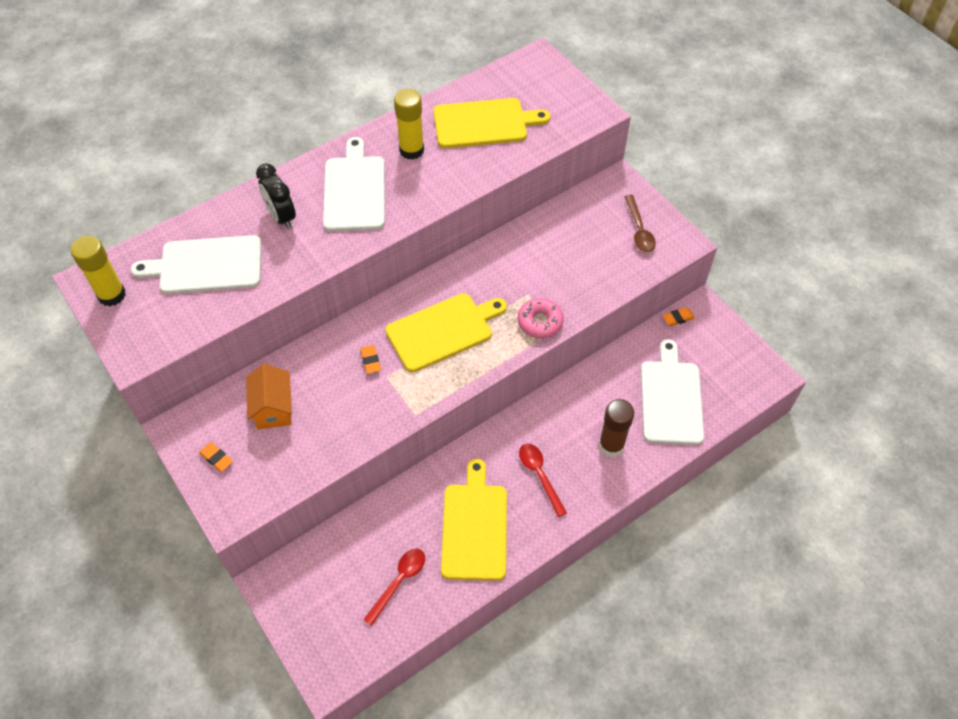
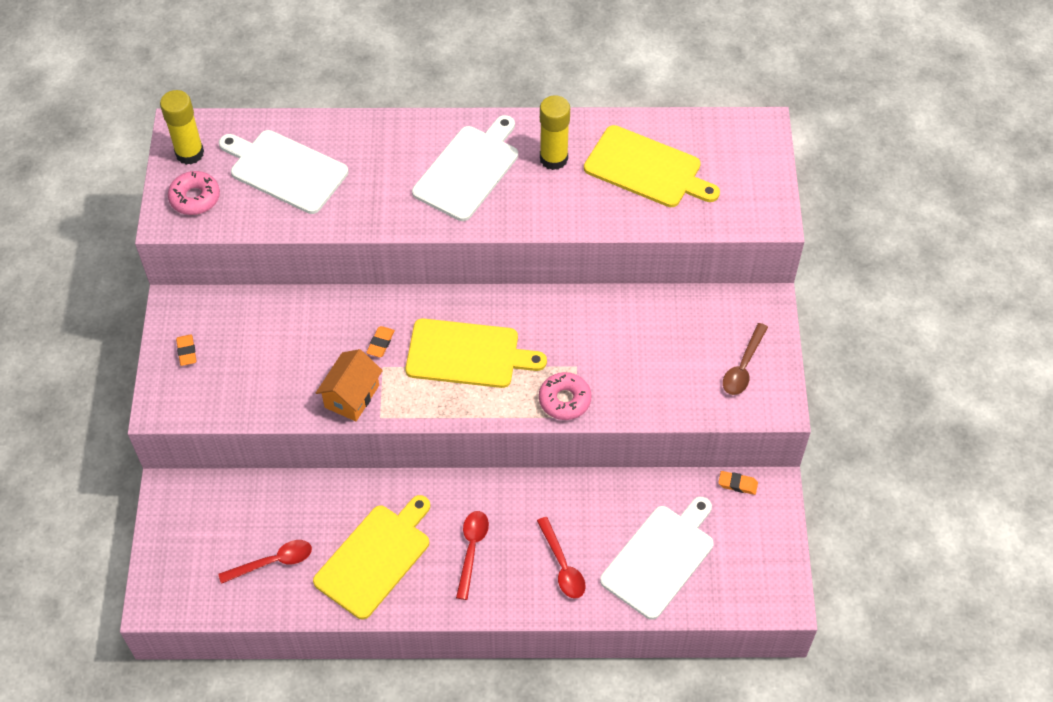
camera: 35 degrees right, 0 degrees up
orange house [246,364,292,429] -> orange house moved to [316,349,383,421]
black clock [256,163,296,229] -> none
brown glue stick [599,399,634,457] -> red spoon [537,517,586,599]
none -> pink donut [168,171,220,215]

